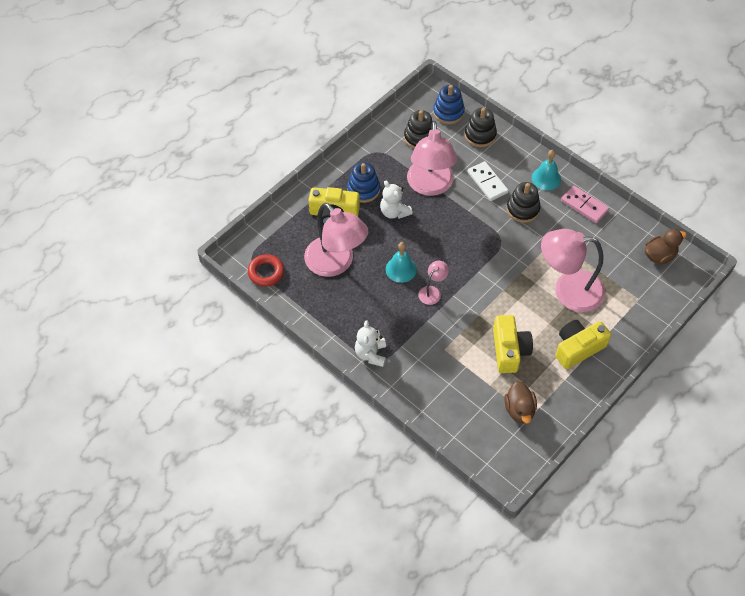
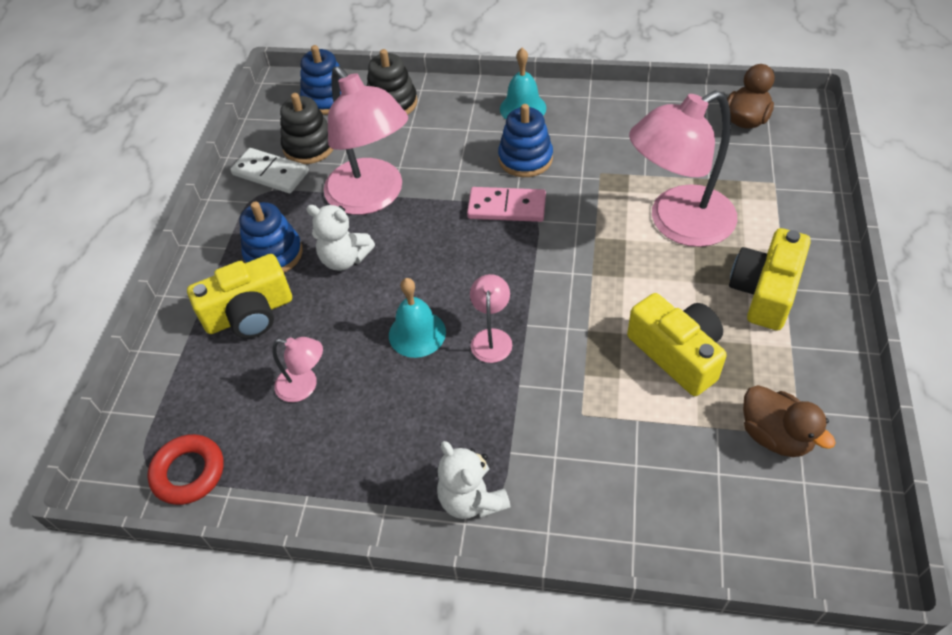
camera: 30 degrees left, 5 degrees down
pink lamp [304,203,368,277] -> pink lamp [272,337,323,402], size x0.45
white domino [468,161,509,201] -> white domino moved to [230,148,309,193]
black stacking toy [507,182,541,223] -> blue stacking toy [498,104,553,177]
pink domino [561,186,609,223] -> pink domino moved to [467,187,546,222]

